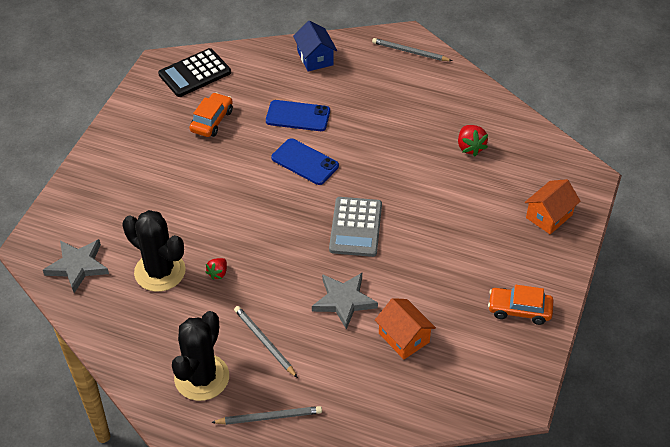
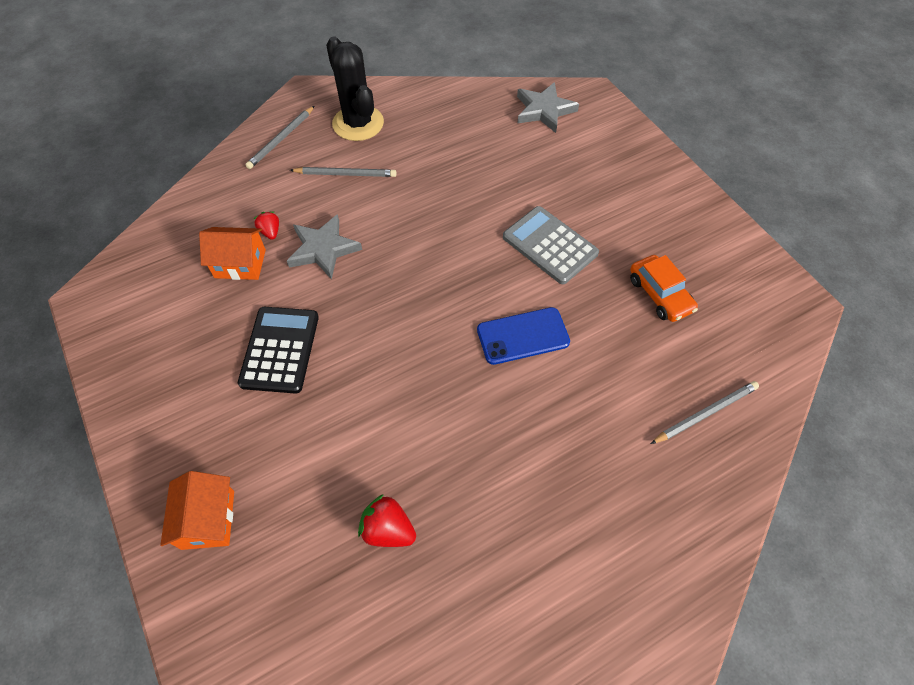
camera: 130 degrees right, 10 degrees up
black cactus [122,210,186,292] -> none
black calculator [158,48,231,97] -> black calculator moved to [238,307,319,394]
red strawberry [205,258,227,280] -> red strawberry moved to [253,211,279,240]
blue phone [266,100,330,131] -> none
blue house [293,21,337,71] -> none
grey calculator [329,197,382,257] -> grey calculator moved to [503,206,599,284]
grey pencil [372,38,452,61] -> grey pencil moved to [651,381,759,444]
orange car [488,285,554,325] -> none

